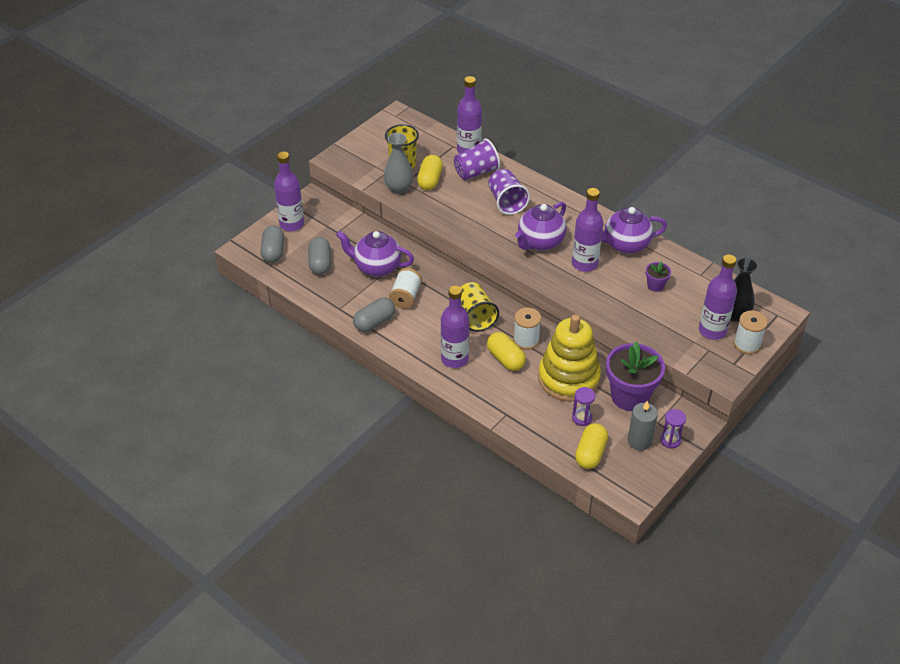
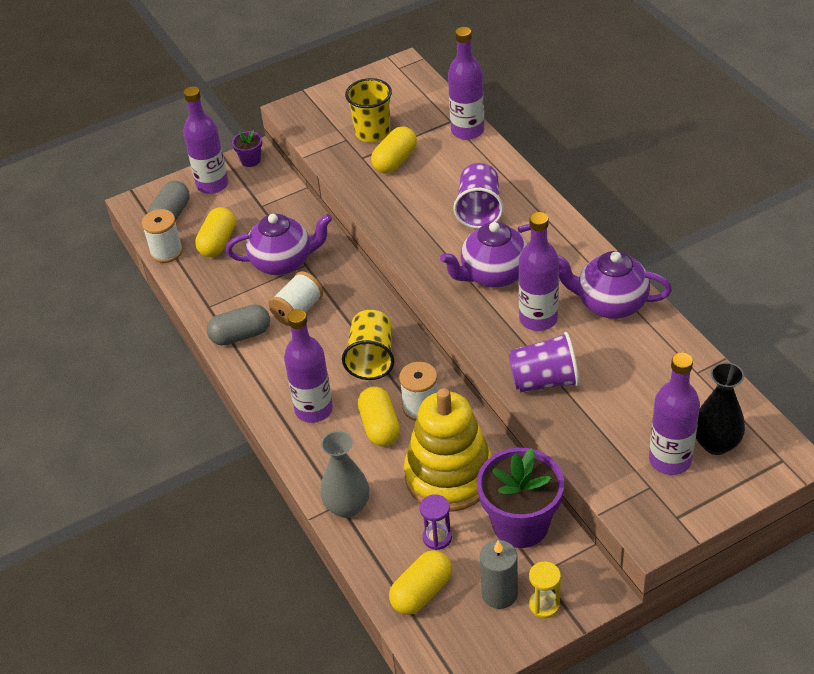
camera: 25 degrees right, 0 degrees up
grey capsule [308,237,331,275] -> yellow capsule [195,207,236,257]
purple teapot [336,231,414,277] -> purple teapot turned 135 degrees clockwise [226,214,332,276]
grey vase [384,133,413,194] -> grey vase moved to [320,431,369,518]
purple cup [454,139,500,180] -> purple cup moved to [508,332,579,393]
purple flower pot [646,261,671,292] -> purple flower pot moved to [232,130,262,167]
purple hourglass [660,409,686,448] -> yellow hourglass [529,562,561,618]
white spool [734,310,768,354] -> white spool moved to [142,209,183,263]

